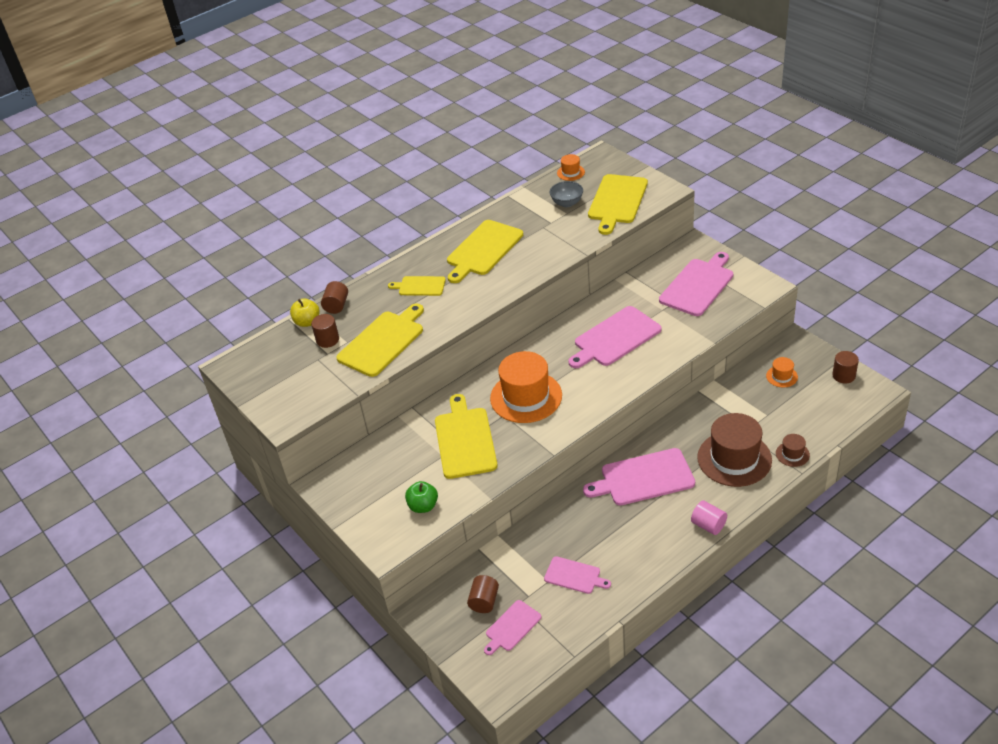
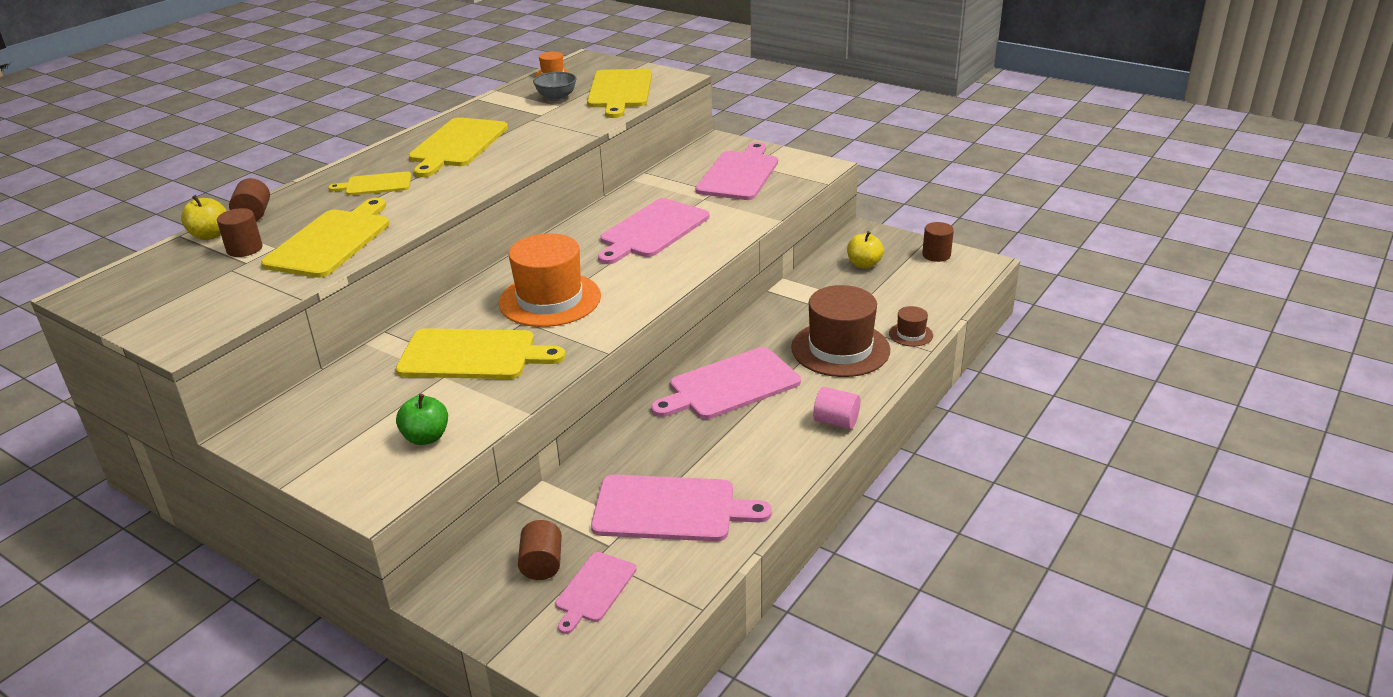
camera: 20 degrees left, 10 degrees down
yellow cutting board [435,394,498,479] -> yellow cutting board turned 120 degrees clockwise [396,328,565,379]
pink cutting board [544,556,611,594] -> pink cutting board [591,475,772,541], size x1.78
orange hat [766,357,798,387] -> yellow apple [847,231,884,269]

